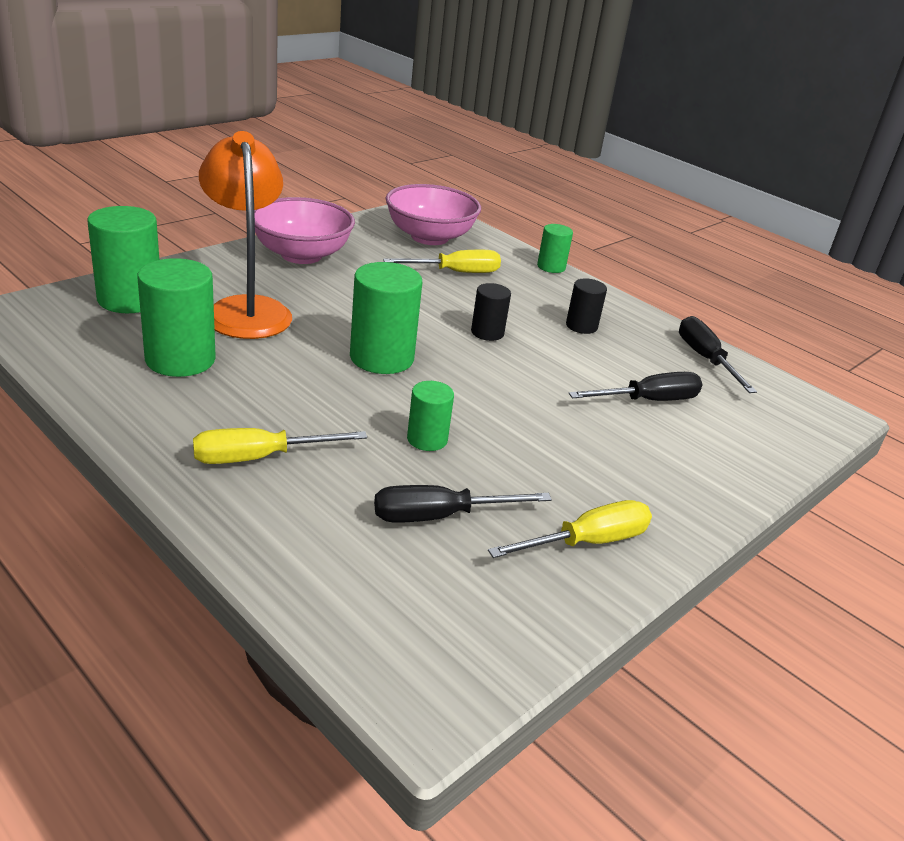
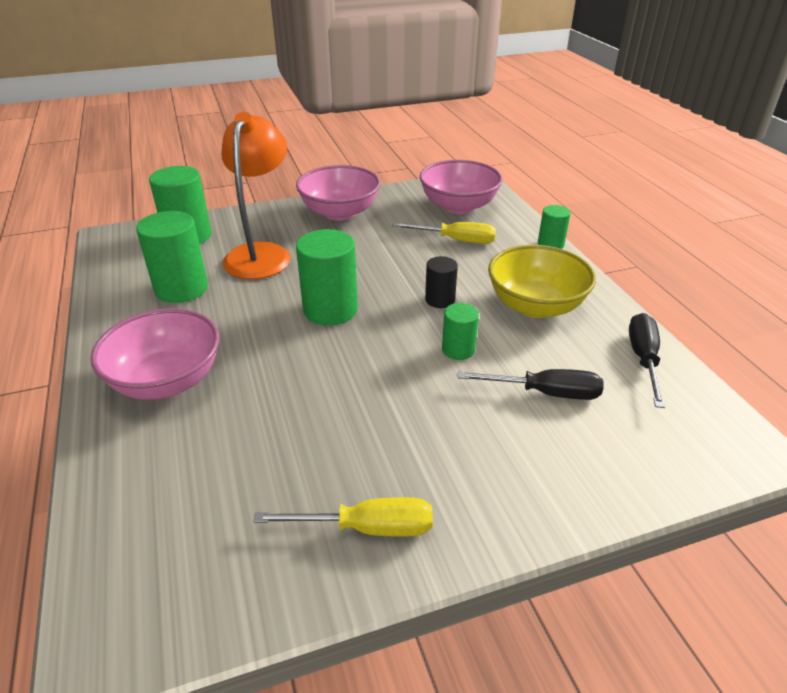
camera: 30 degrees right, 5 degrees up
yellow screwdriver [193,428,367,464] -> pink bowl [90,308,219,400]
black screwdriver [374,485,552,523] -> none
green cylinder [407,381,454,451] -> green cylinder moved to [442,303,479,360]
black cylinder [566,278,607,334] -> yellow bowl [488,245,596,318]

